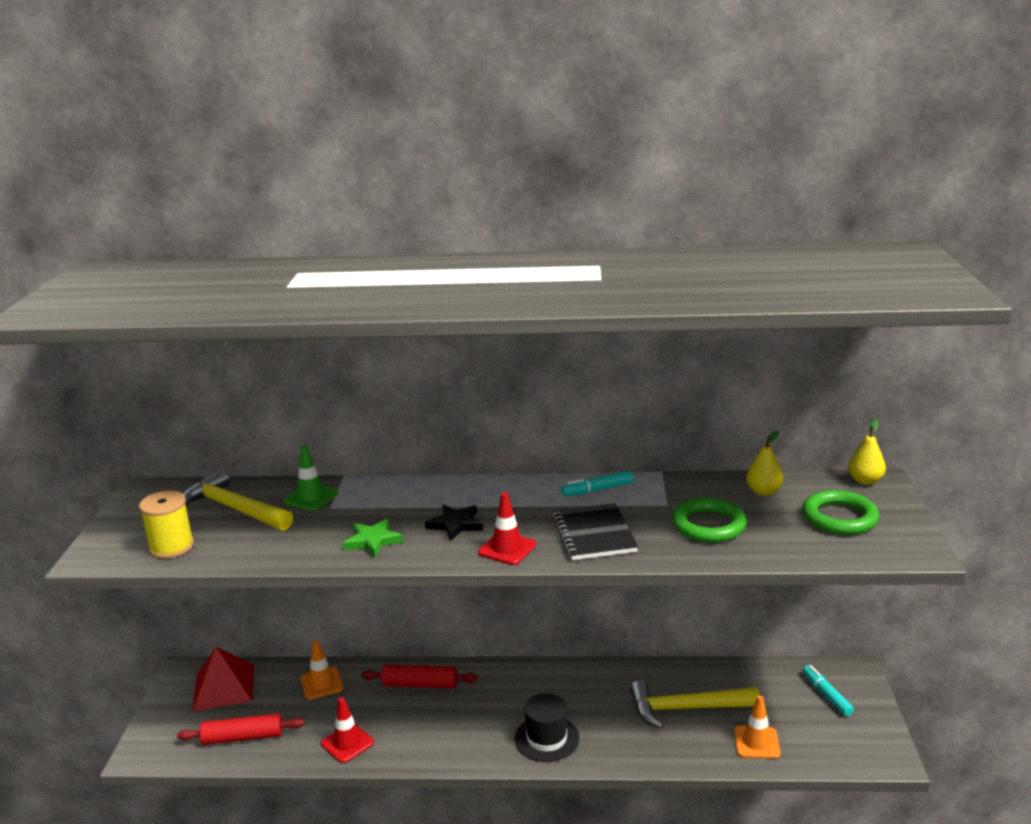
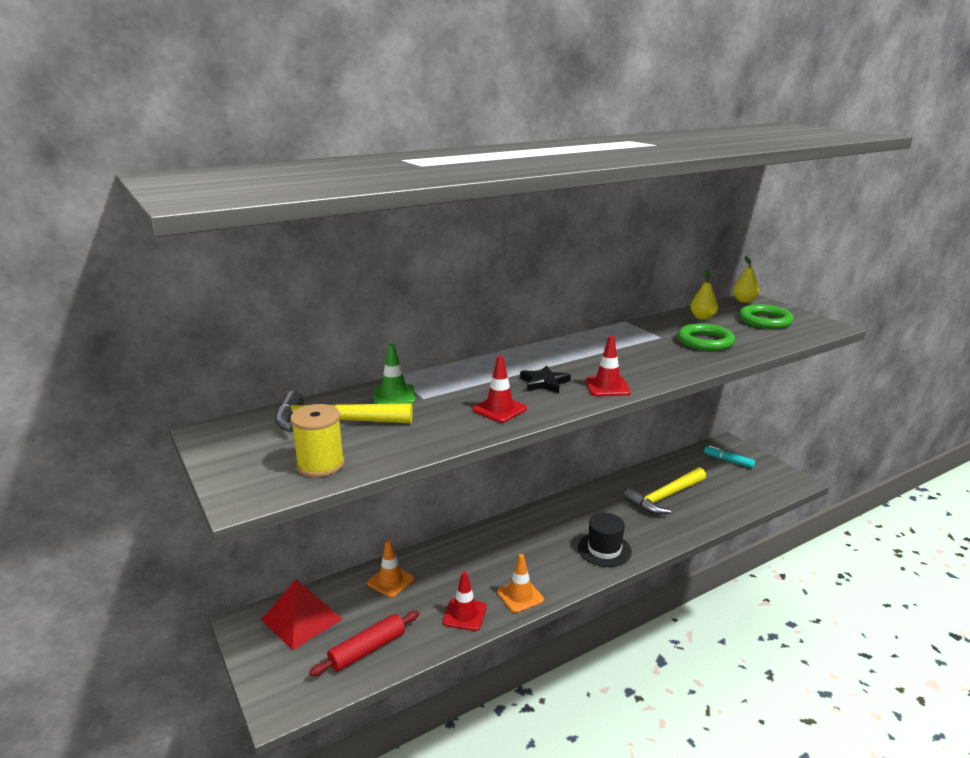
camera: 35 degrees left, 0 degrees up
green star [343,519,403,557] -> red traffic cone [472,356,527,423]
red rolling pin [361,665,478,688] -> none
black notebook [552,503,638,560] -> none
turquoise marker [561,471,634,496] -> none
orange traffic cone [734,696,780,759] -> orange traffic cone moved to [497,554,544,613]

